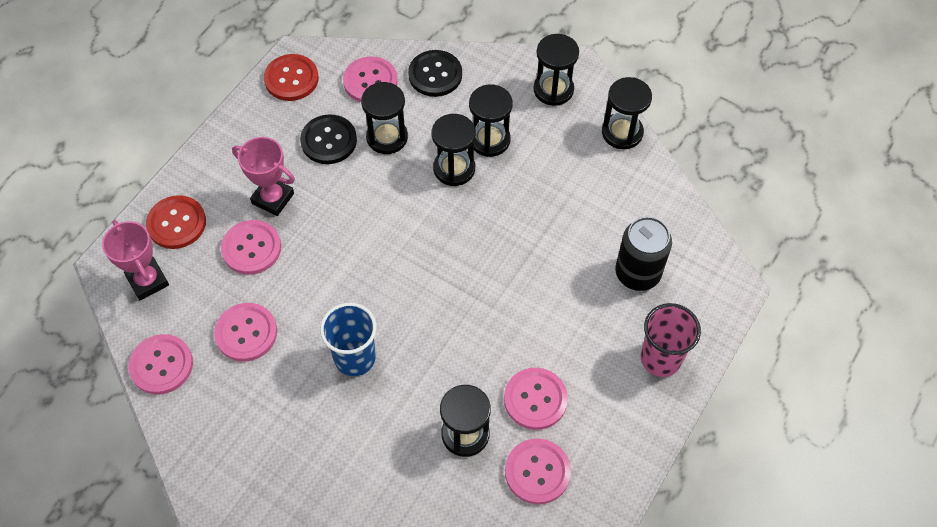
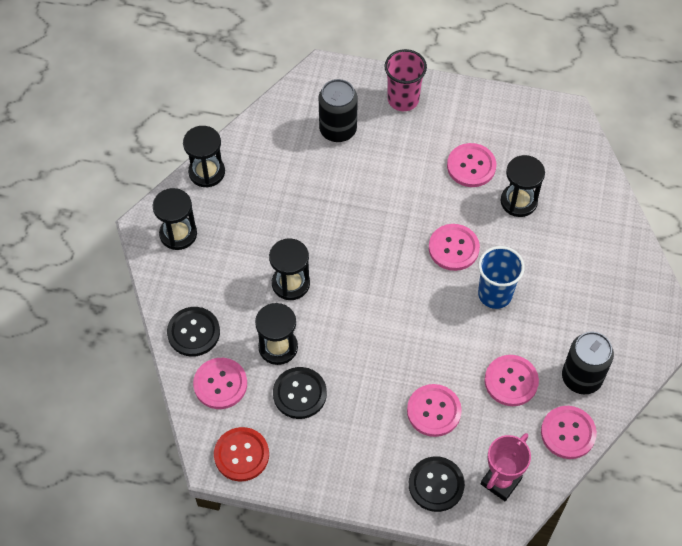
camera: 110 degrees left, 0 degrees up
red button [146,195,206,249] -> black button [409,456,465,512]
pink trophy [232,137,295,216] -> none
black hourglass [469,84,513,157] -> none
pink button [505,439,571,504] -> pink button moved to [429,224,480,271]
none -> black can [562,332,614,394]

